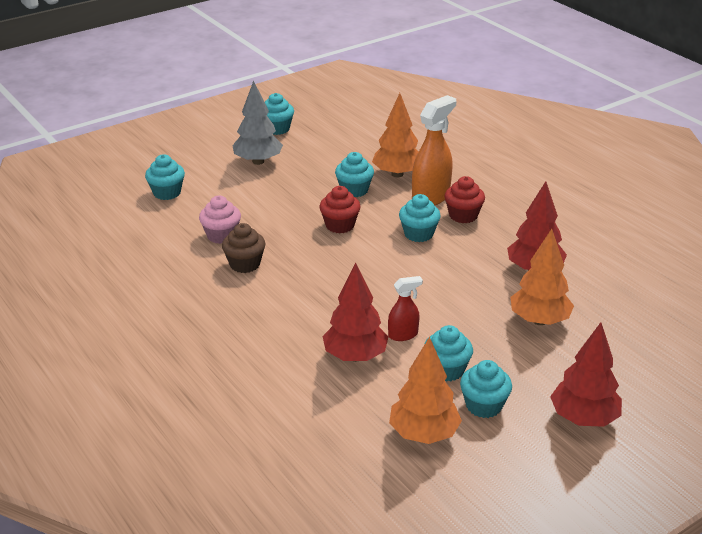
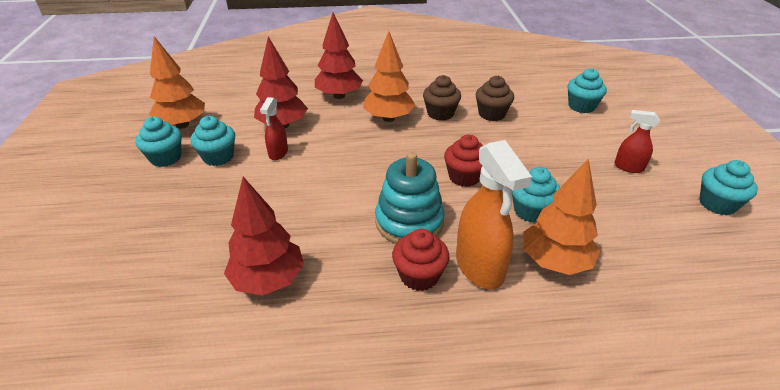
camera: 120 degrees right, 5 degrees up
pink cupcake [199,196,241,244] -> brown cupcake [475,76,514,121]
grey tree [232,81,283,165] -> red spray bottle [614,110,660,173]
turquoise cupcake [399,194,441,242] -> turquoise stacking toy [375,152,445,244]
orange tree [510,229,574,325] -> orange tree moved to [363,31,415,122]
red tree [550,322,622,427] -> red tree moved to [315,12,363,99]

